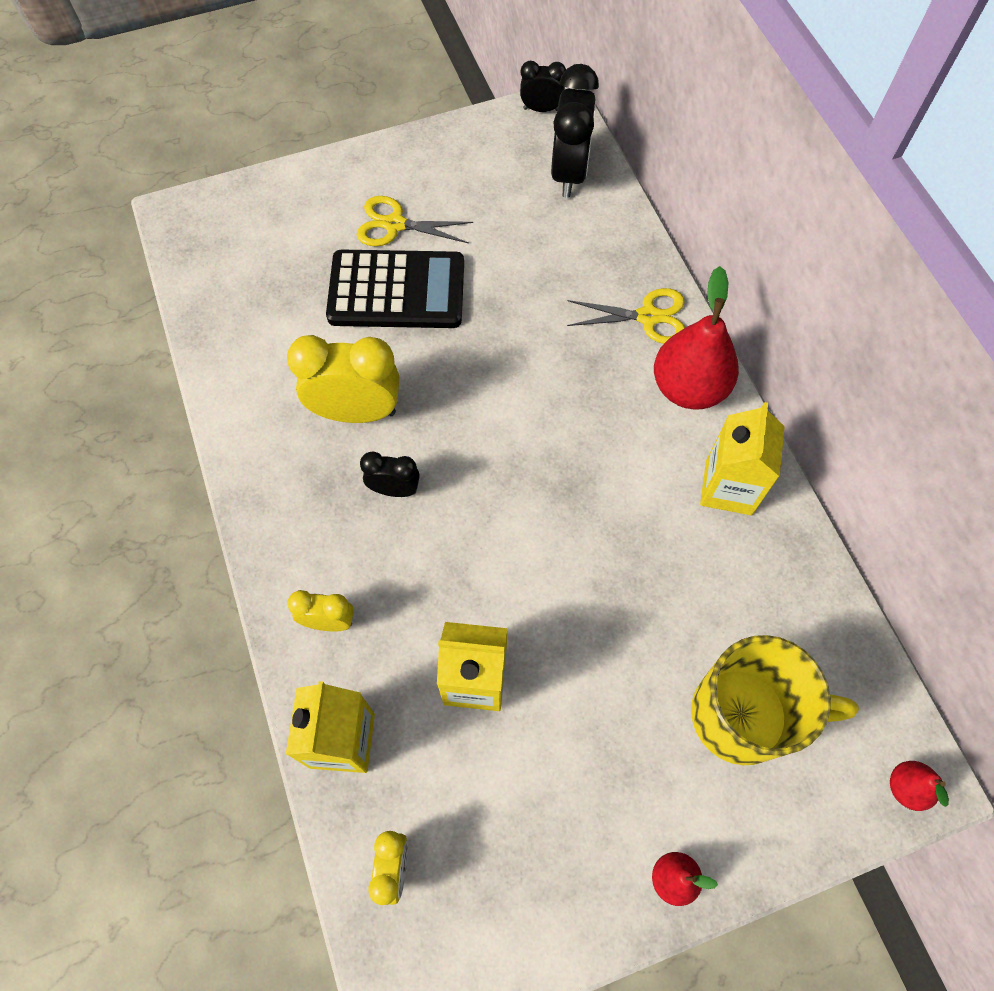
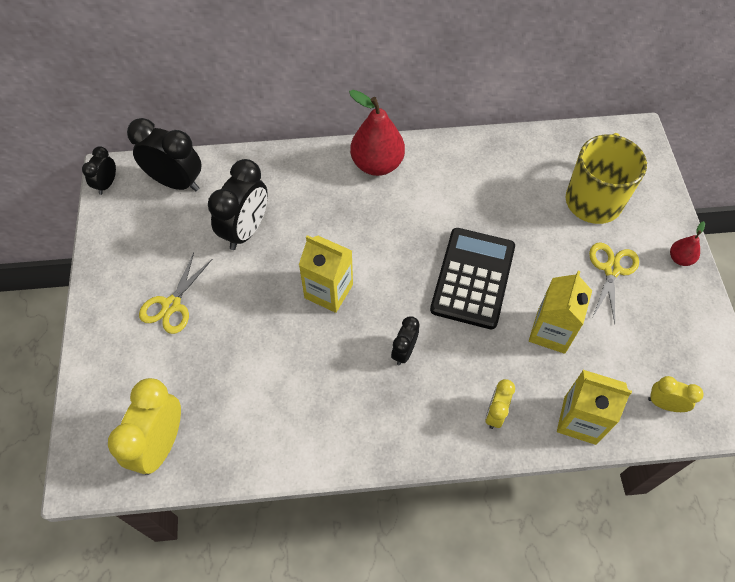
camera: 75 degrees left, 5 degrees down
yellow clock [287,335,399,423] -> yellow clock moved to [108,378,181,475]
black calculator [326,250,464,328] -> black calculator moved to [430,228,515,329]
yellow scissors [567,288,685,344] -> yellow scissors moved to [589,242,639,323]
yellow carton [700,402,785,515] -> yellow carton moved to [299,235,353,313]
red pear [890,761,949,811] -> none
none -> black clock [208,159,268,250]

